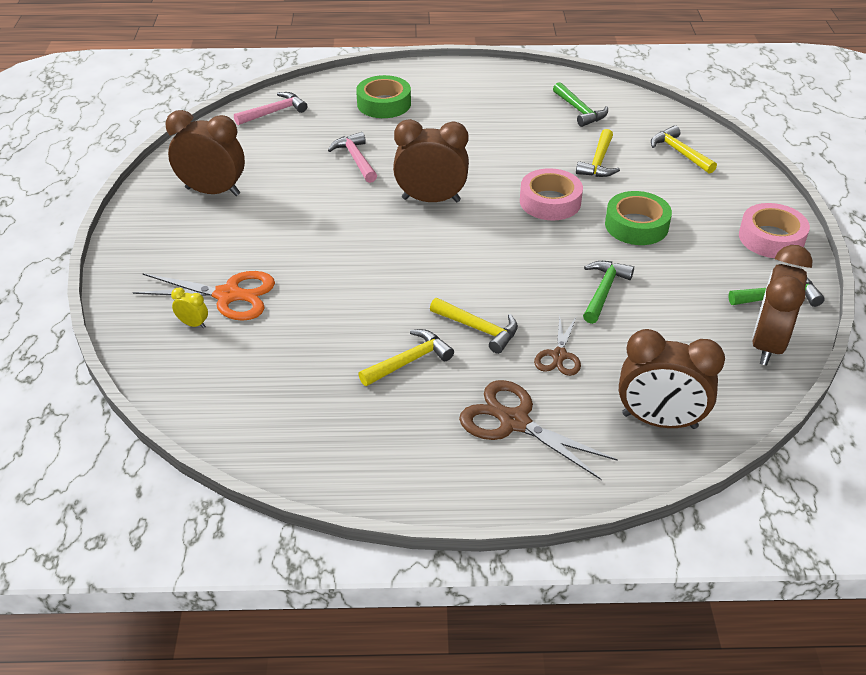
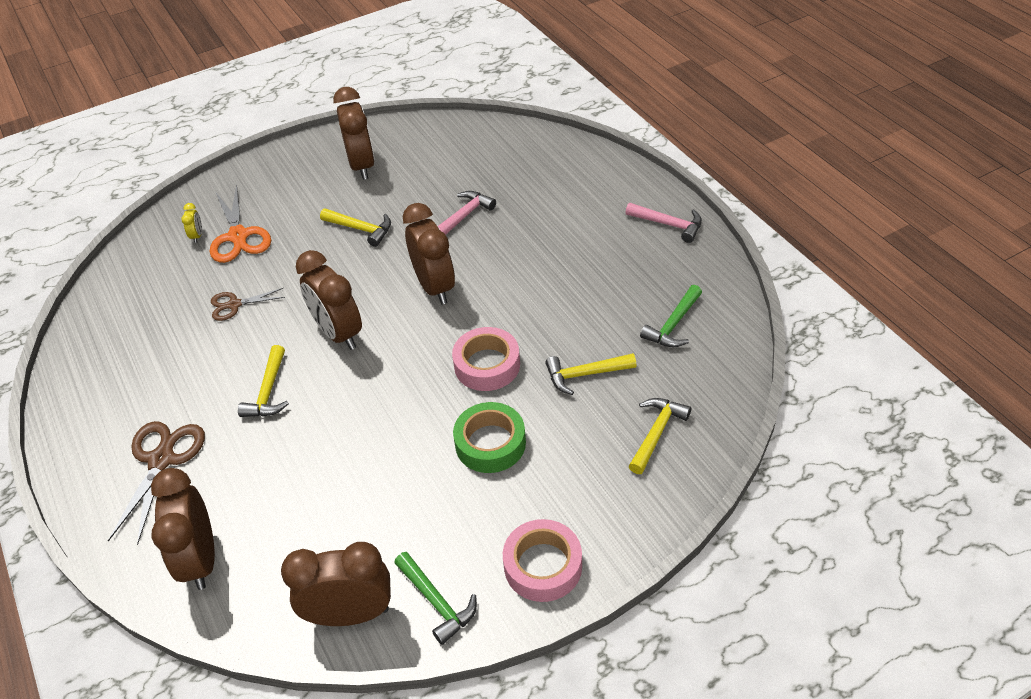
camera: 65 degrees right, 5 degrees up
pink hammer [234,92,307,125] -> pink hammer moved to [625,203,702,243]
green tape [356,75,411,118] -> none
yellow hammer [358,329,454,386] -> yellow hammer moved to [320,208,391,247]
brown scissors [534,315,581,376] -> brown scissors moved to [211,288,285,321]
green hammer [583,261,634,324] -> none
none -> brown clock [296,250,362,350]

